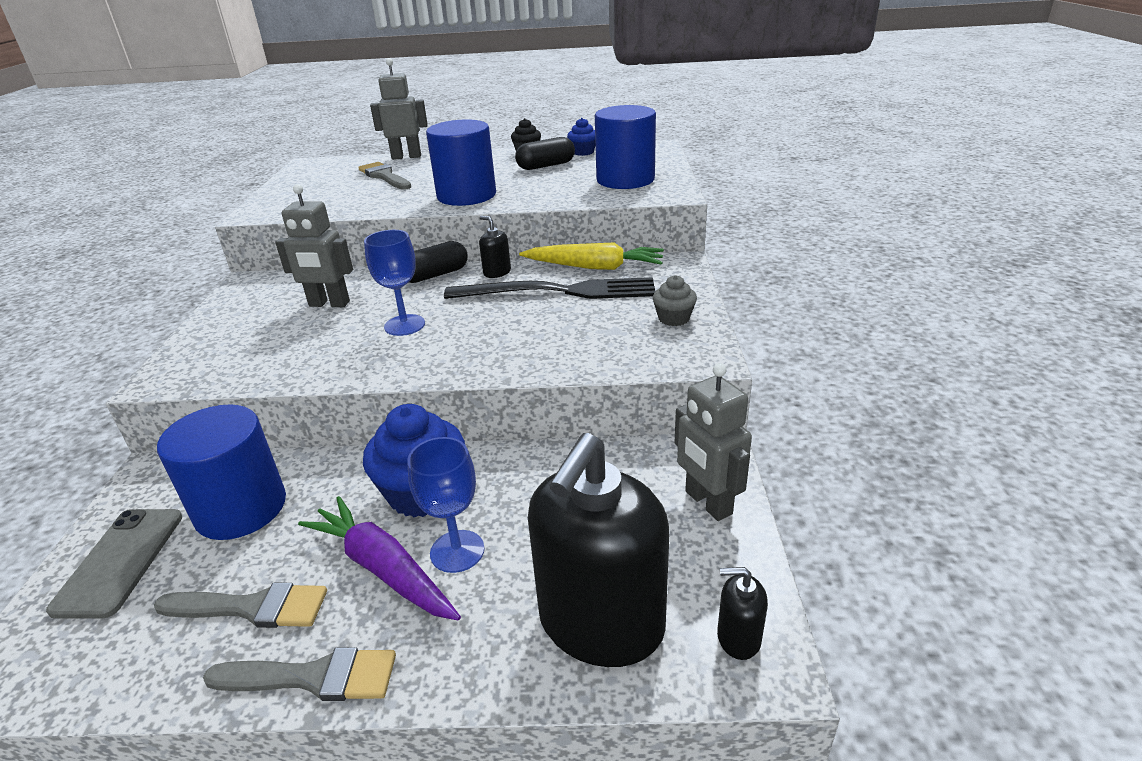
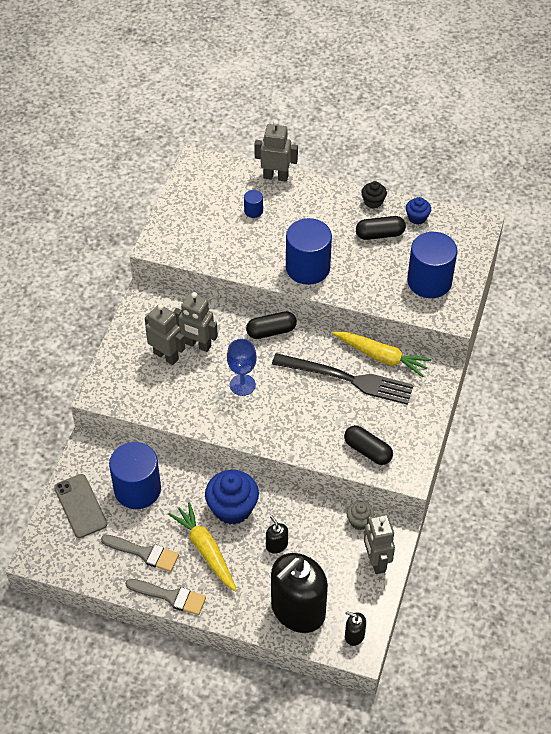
camera: 15 degrees right, 20 degrees up
grey phone [46,509,182,619] -> grey phone turned 45 degrees counterclockwise [54,474,107,538]
purple carrot [298,496,461,620] -> yellow carrot [168,502,237,592]
grey brush [358,162,411,190] -> blue cylinder [244,190,263,218]
blue goblet [407,437,484,573] -> none
black soap dispenser [479,216,511,278] -> black soap dispenser moved to [266,516,288,554]
grey cupcake [653,275,697,326] -> grey cupcake moved to [346,501,375,530]
none -> grey robot [145,304,185,365]
none -> black capsule [344,425,393,465]

